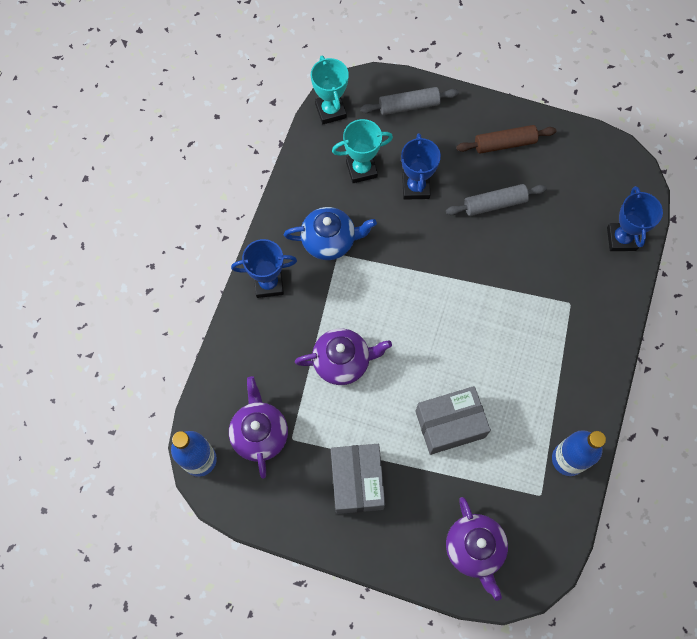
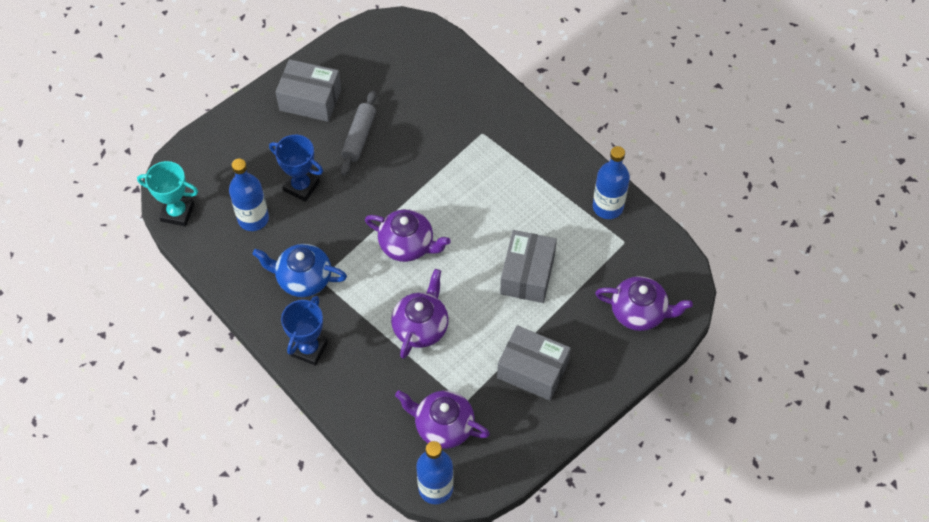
camera: 60 degrees left, 10 degrees down
blue teapot [284,207,377,260] -> blue teapot turned 105 degrees counterclockwise [253,244,347,297]
turquoise trophy [332,119,393,183] -> blue bottle [229,159,269,231]
grey rolling pin [360,87,459,115] -> none
brown rolling pin [456,125,556,153] -> grey box [276,59,341,122]
blue trophy [607,186,663,251] -> none
none -> purple teapot [365,209,451,262]

